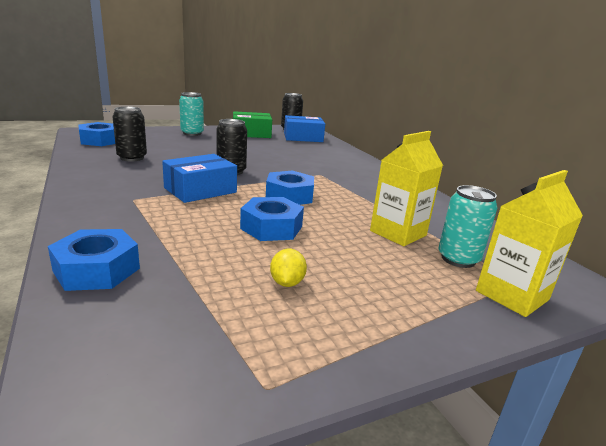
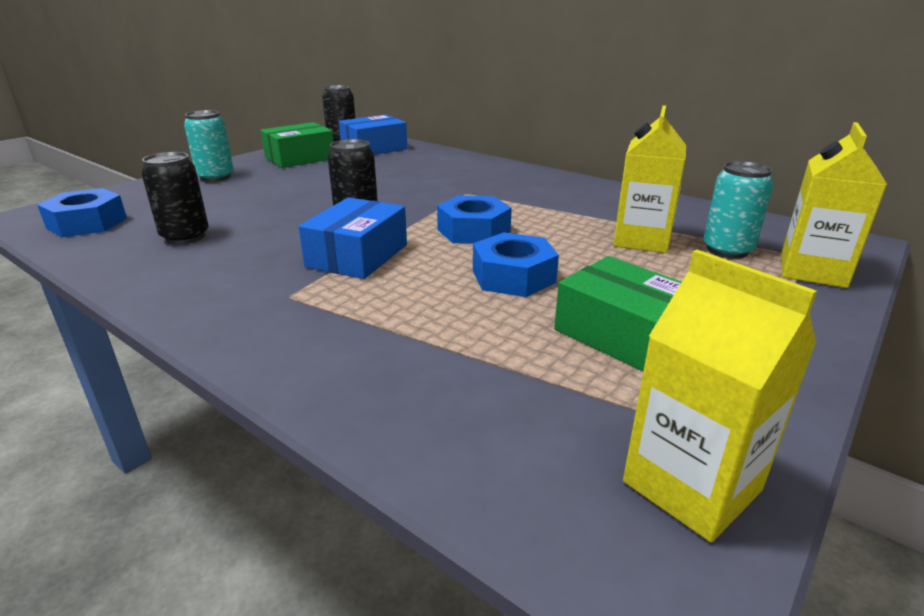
camera: 25 degrees left, 5 degrees up
blue nut [48,229,140,291] -> none
yellow lemon [270,249,307,287] -> green box [554,256,682,371]
none -> yellow carton [623,249,817,542]

